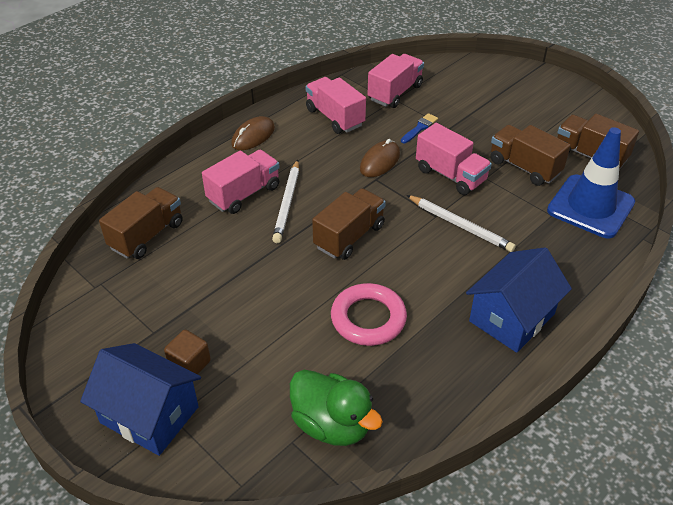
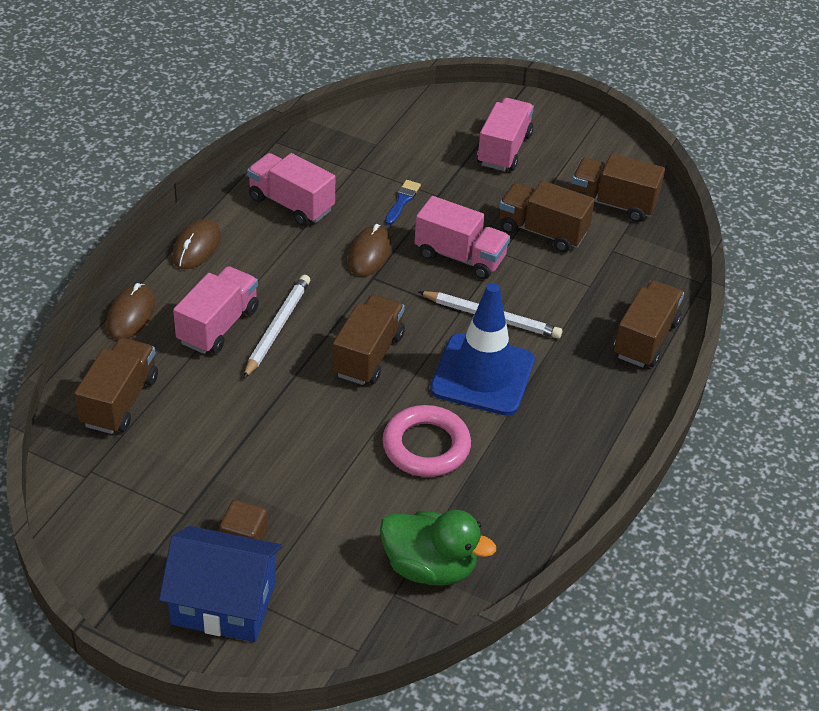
camera: 20 degrees left, 0 degrees up
white pencil [272,160,299,243] -> white pencil turned 150 degrees counterclockwise [243,275,310,379]
pink truck [367,54,424,108] -> pink truck moved to [477,98,534,171]
blue house [466,247,572,353] -> none
blue traffic cone [547,127,635,238] -> blue traffic cone moved to [430,283,535,416]
none -> brown mouse [106,283,155,340]
none -> brown truck [613,280,684,367]

